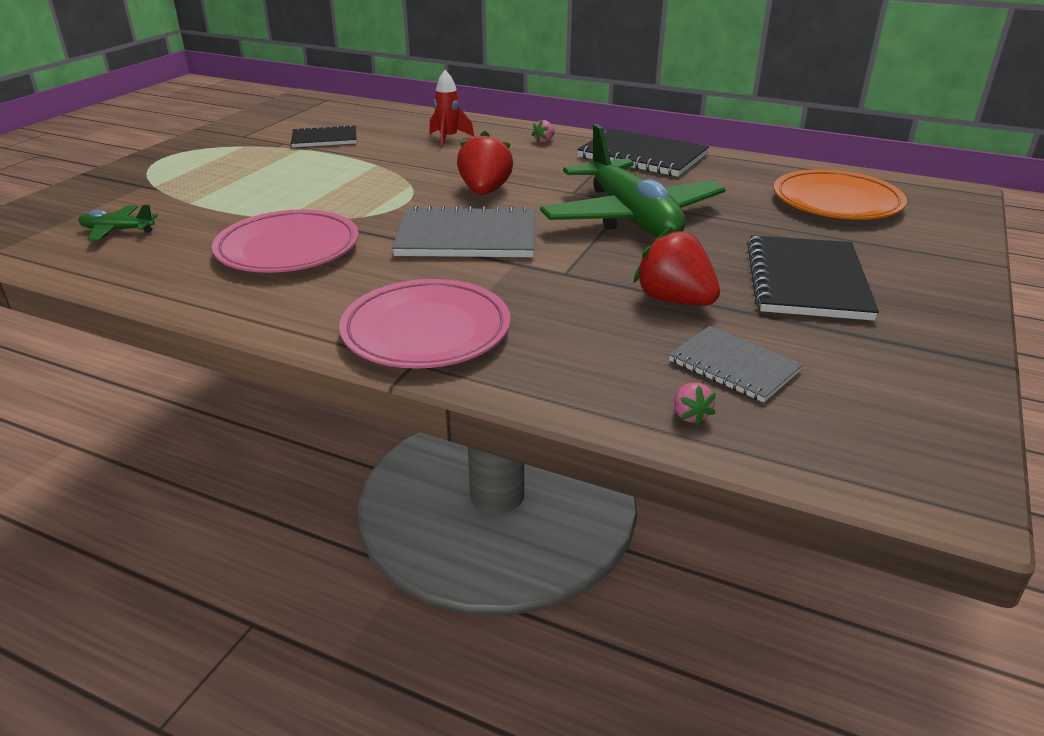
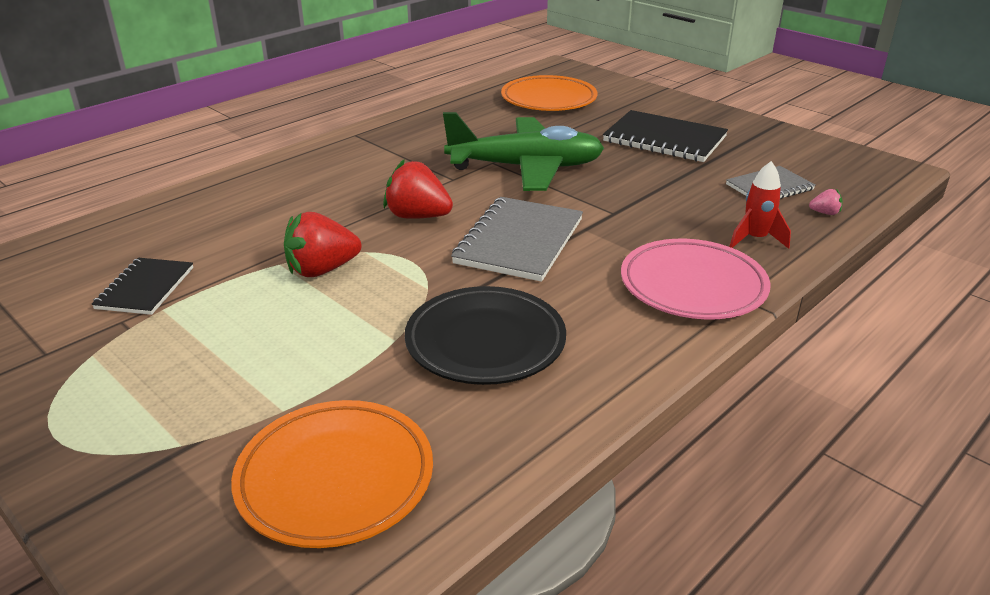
camera: 70 degrees left, 0 degrees up
green plane [78,205,158,241] -> orange plate [231,400,433,548]
pink plate [212,209,359,273] -> black plate [405,286,566,385]
red rocket [429,70,474,148] -> red rocket moved to [729,161,791,249]
pink strawberry [532,120,555,143] -> none
black notebook [577,129,709,177] -> none
red strawberry [634,227,720,305] -> red strawberry moved to [284,212,361,277]

